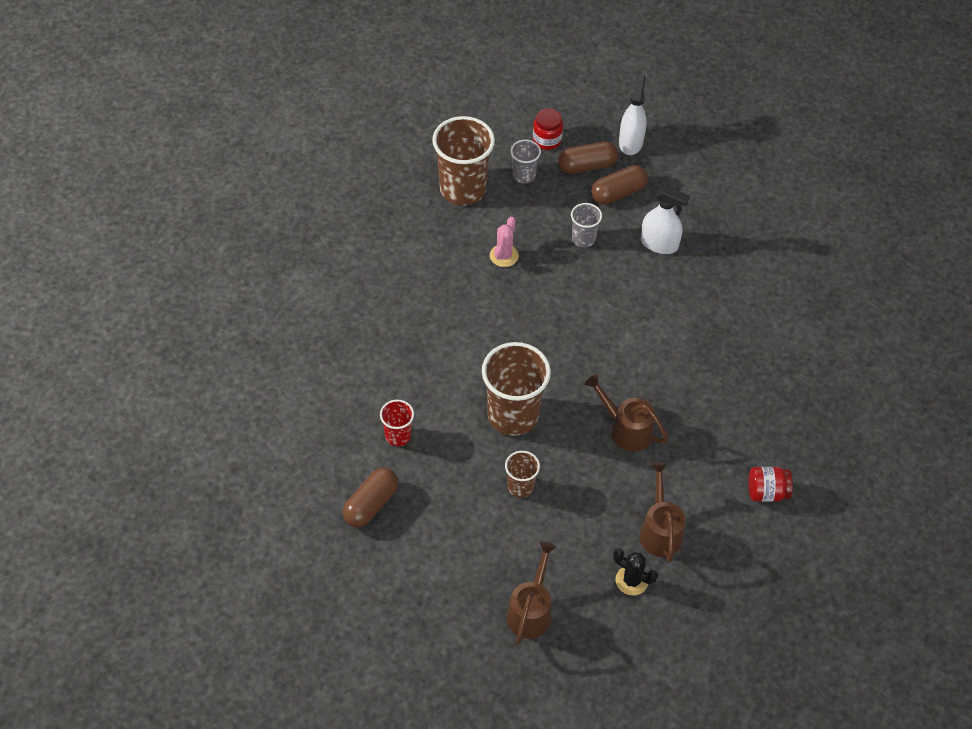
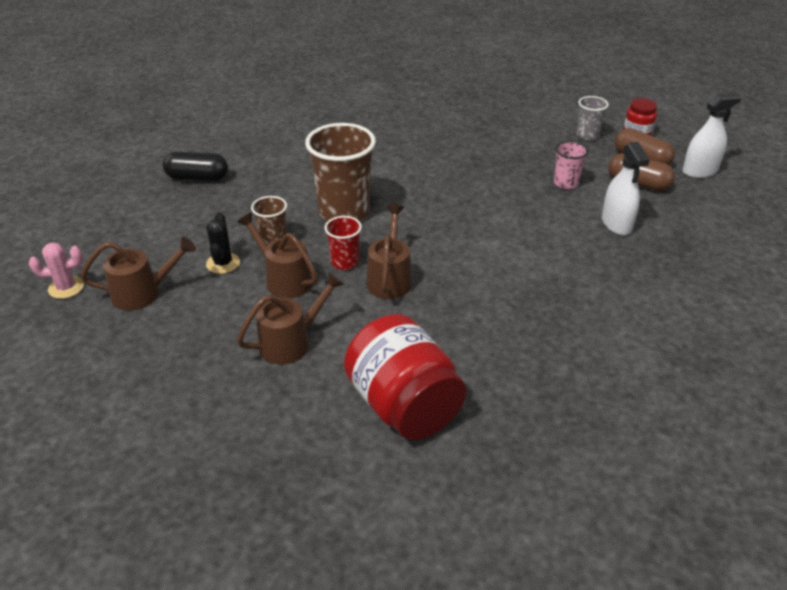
camera: 60 degrees right, 15 degrees down
brown capsule [342,468,399,527] -> black capsule [163,152,228,181]
red cup [380,400,414,446] -> red cup moved to [325,216,362,270]
brown cup [432,116,495,205] -> none
pink cactus [490,217,519,267] -> pink cactus moved to [29,242,84,299]
grey cup [571,203,602,248] -> pink cup [554,141,588,189]
black cactus [613,548,658,596] -> black cactus moved to [206,213,240,274]
red jar [748,467,793,502] -> red jar [344,314,467,440], size x2.01
none -> brown watering can [237,212,318,298]

